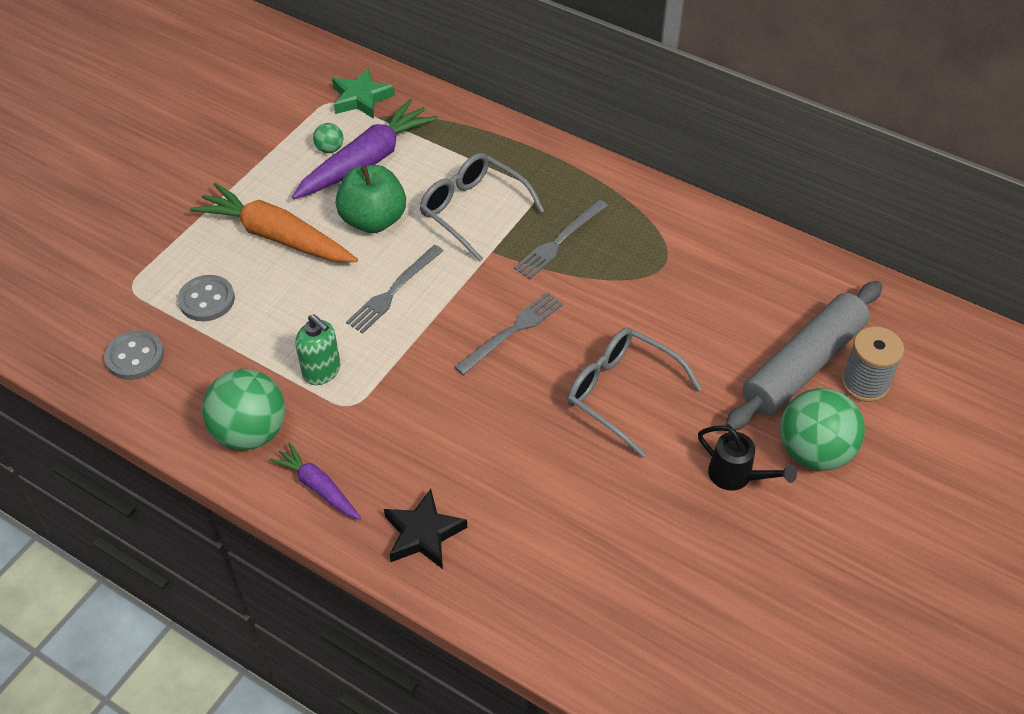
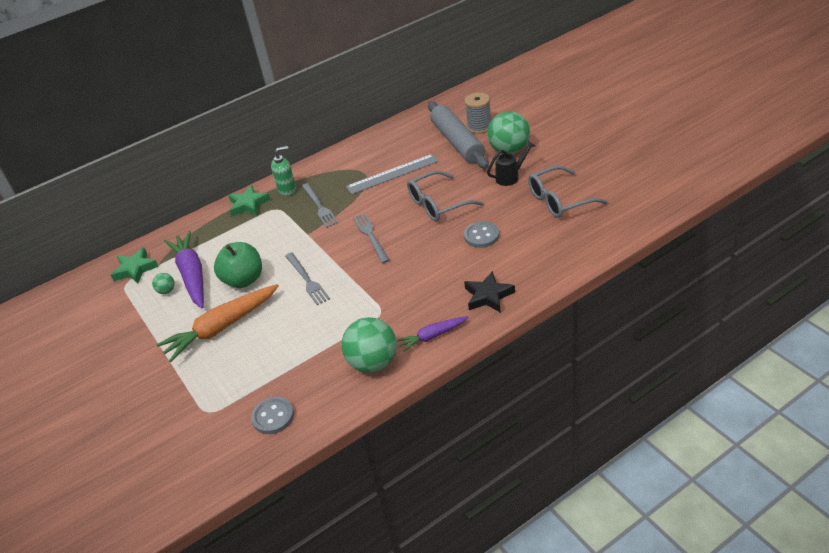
camera: 60 degrees left, 10 degrees down
grey button [178,275,235,321] -> grey button moved to [464,221,499,248]
green soap dispenser [295,314,341,385] -> green soap dispenser moved to [271,146,296,196]
grey glasses [420,153,544,262] -> grey glasses moved to [528,166,608,218]
none -> green star [228,185,271,216]
none -> grey ruler [346,154,439,194]

